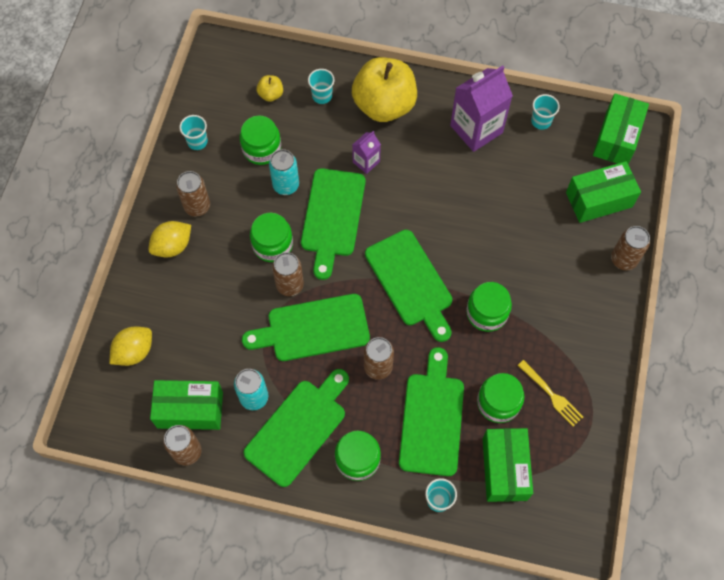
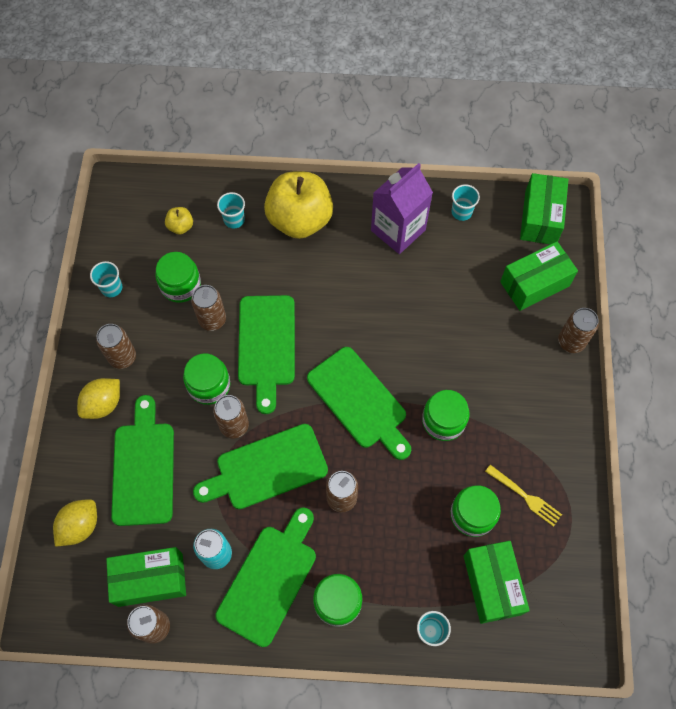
camera: 10 degrees left, 0 degrees up
turquoise can [269,149,299,195] -> brown can [191,285,226,331]
purple carton [352,131,381,174] -> none
green cutting board [399,347,464,476] -> green cutting board moved to [111,395,174,526]

